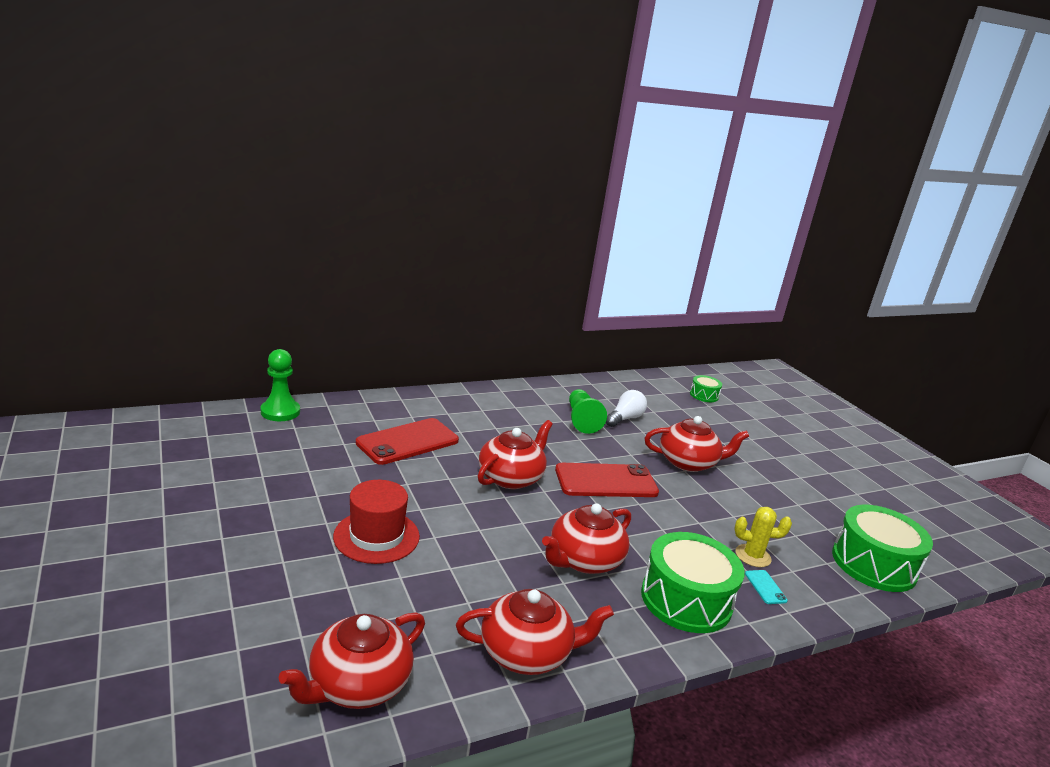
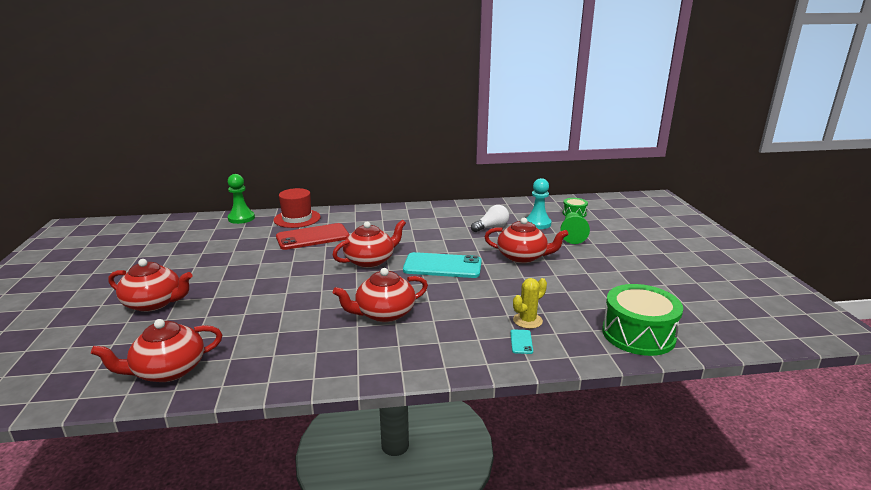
camera: 20 degrees right, 0 degrees up
red hat [333,480,420,564] -> red hat moved to [274,188,321,228]
red teapot [456,589,614,675] -> red teapot moved to [108,259,193,312]
red phone [555,463,659,497] -> turquoise phone [403,252,482,278]
green pawn [569,389,607,434] -> green pawn moved to [560,212,590,244]
green drum [641,532,745,633] -> none
yellow cactus [734,507,792,567] -> yellow cactus turned 60 degrees counterclockwise [513,278,547,329]
none -> turquoise pawn [526,178,551,229]

